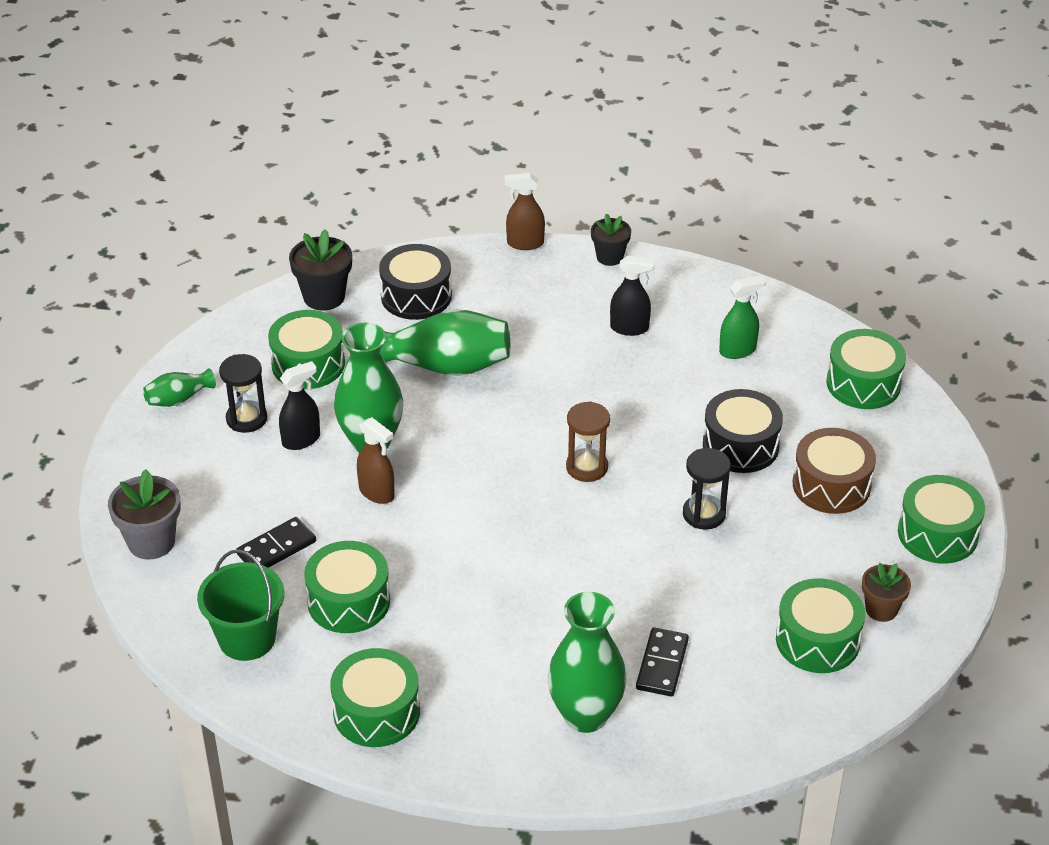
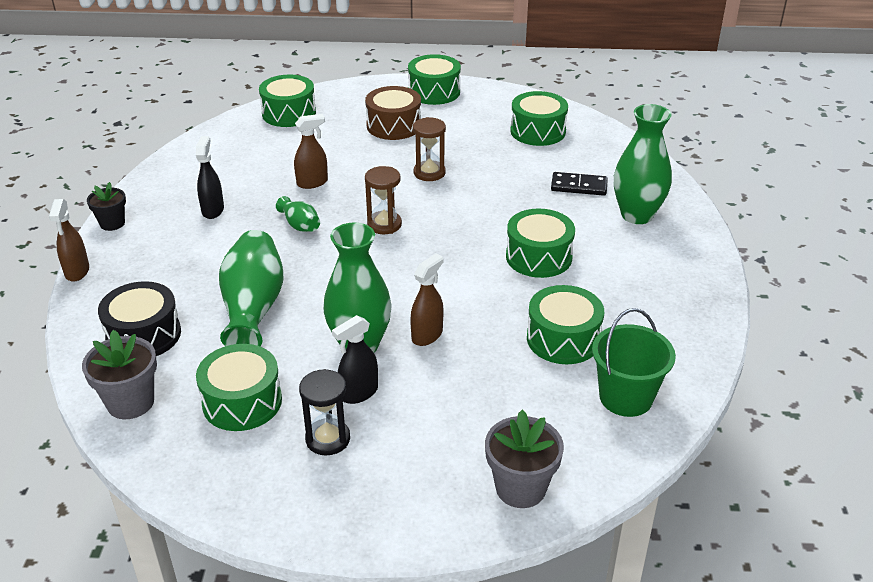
camera: 95 degrees left, 5 degrees down
green vase [143,368,216,407] -> green vase moved to [276,196,320,232]
black domino [236,517,316,568] -> none
black spray bottle [279,361,320,450] -> black spray bottle turned 90 degrees counterclockwise [332,315,378,404]
black flower pot [289,229,352,311] -> grey flower pot [82,330,157,419]
green drum [330,648,420,747] -> green drum moved to [506,209,575,278]
black hourglass [683,448,731,530] -> brown hourglass [413,117,446,181]
black drum [703,389,783,473] -> none
green spray bottle [719,276,766,359] -> none
brown flower pot [862,562,911,622] -> none
none -> brown spray bottle [294,114,328,189]

